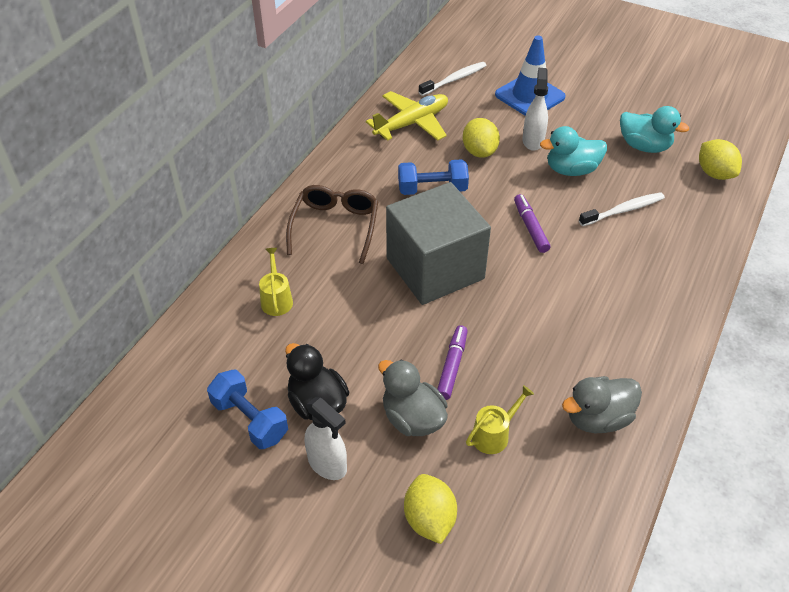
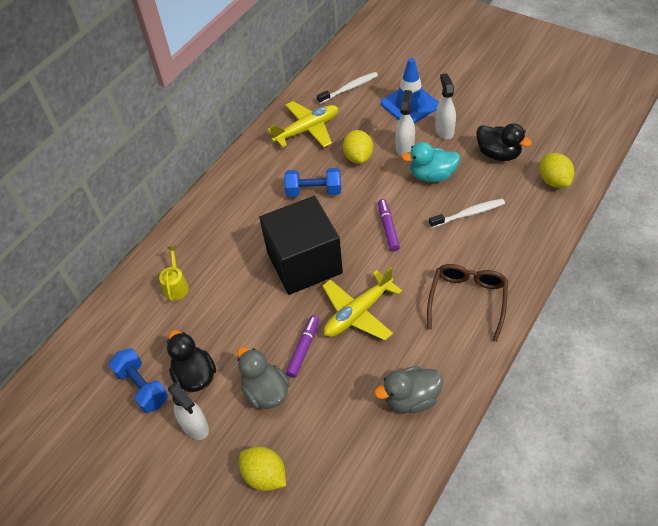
camera: 10 degrees right, 5 degrees up
brown glasses [286,185,378,264] -> brown glasses moved to [427,264,508,342]
grey cube [386,182,491,305] -> black cube [259,196,343,295]
yellow lemon [404,474,457,544] -> yellow lemon turned 45 degrees counterclockwise [239,446,286,491]
yellow watering can [466,385,534,454] -> none
turquoise duck [620,106,689,153] -> black duck [476,123,532,161]
none -> yellow plane [322,267,402,341]
none -> white spray bottle [435,73,456,139]

